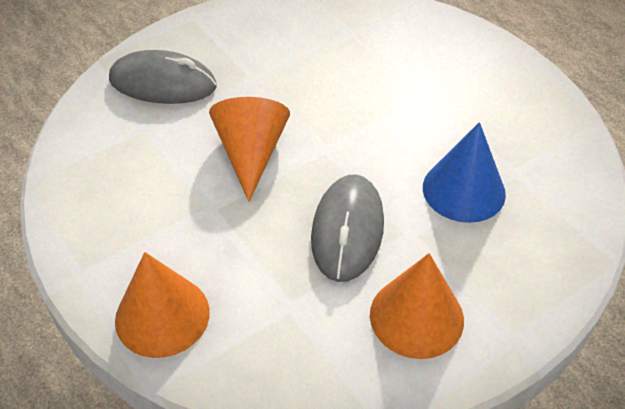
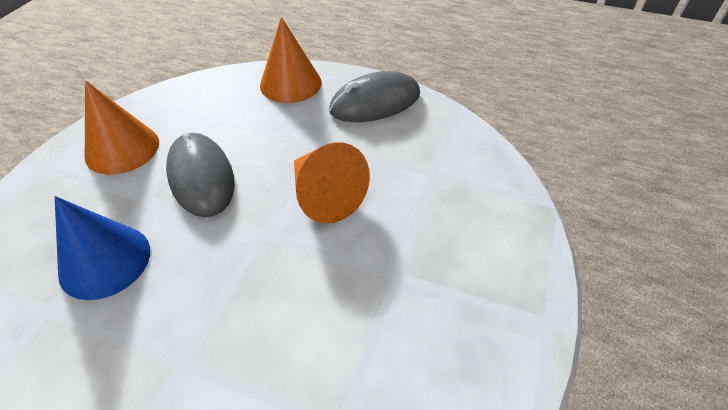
camera: 145 degrees right, 0 degrees up
grey mouse [109,50,217,104] -> grey mouse moved to [329,71,420,122]

